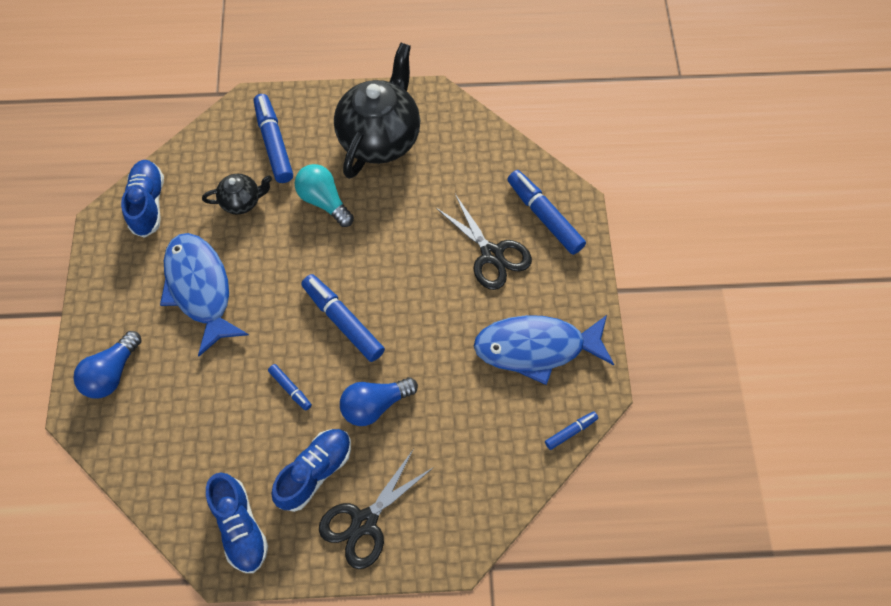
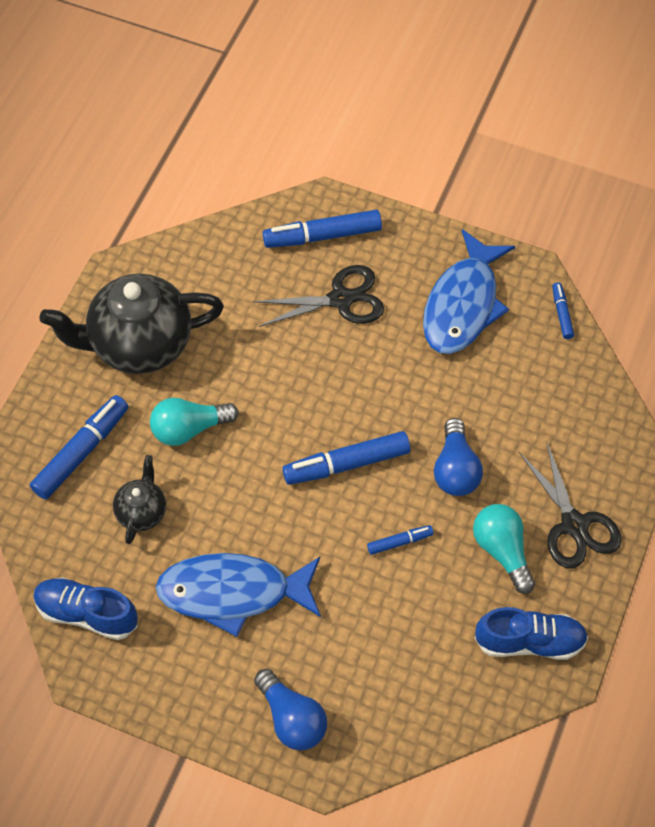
camera: 65 degrees left, 5 degrees down
blue marker [254,94,293,183] -> blue marker turned 120 degrees clockwise [30,395,129,500]
blue shoe [271,429,351,512] -> turquoise light bulb [473,504,535,594]
black teapot [334,43,420,179] -> black teapot turned 60 degrees counterclockwise [39,274,224,374]

